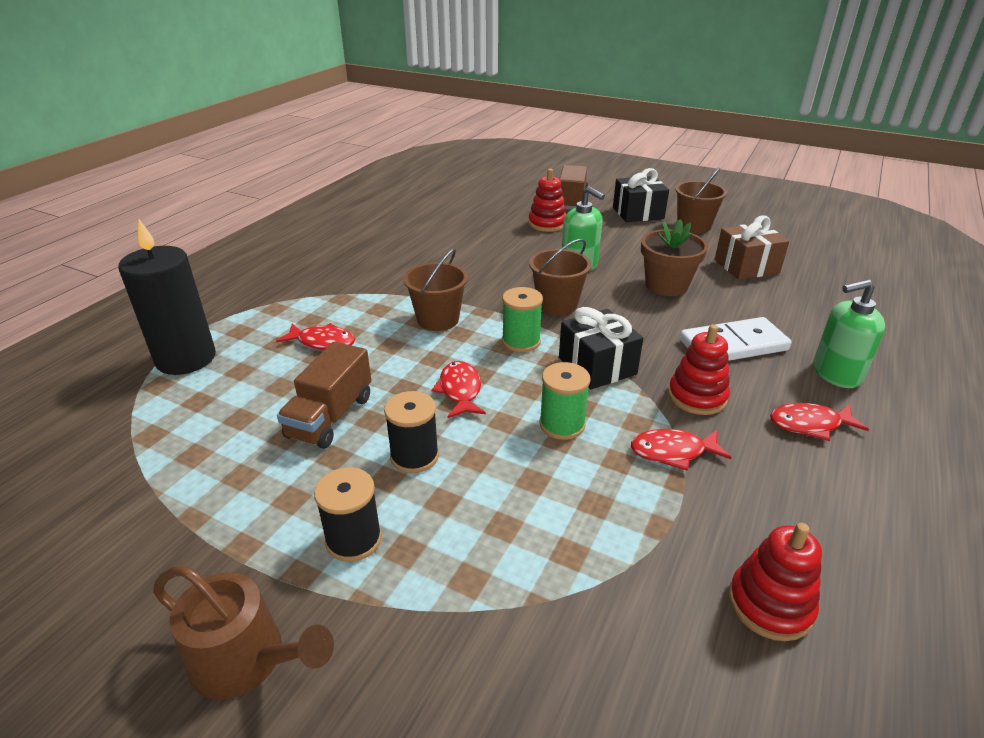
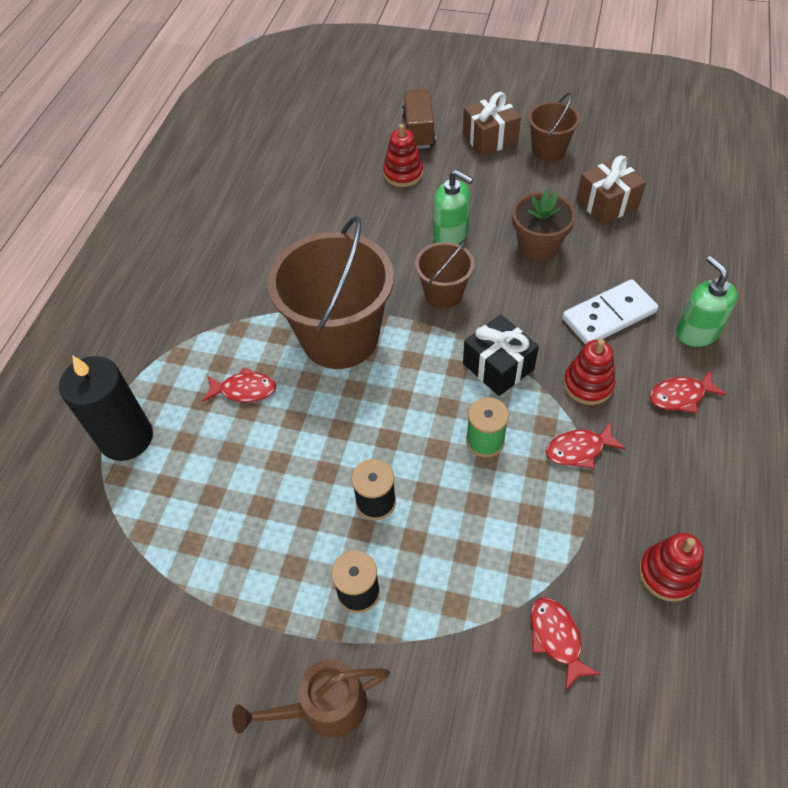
camera: 10 degrees left, 20 degrees up
brown watering can [153,565,334,700] -> brown watering can turned 150 degrees clockwise [232,659,390,738]
brown truck [277,342,371,449] -> none
brown bucket [403,249,468,331] -> brown bucket [267,216,394,369], size x1.95
red fish [432,361,486,418] -> red fish moved to [530,597,600,691]
green spool [502,287,543,352] -> none
black gift [613,168,669,222] -> brown gift [463,92,521,156]
green soap dispenser [813,279,885,388] -> green soap dispenser turned 90 degrees clockwise [676,256,738,347]

